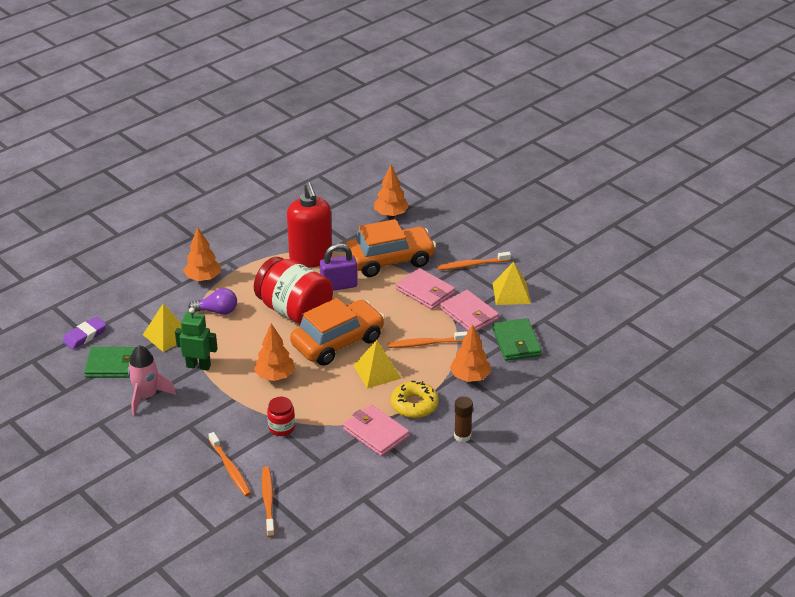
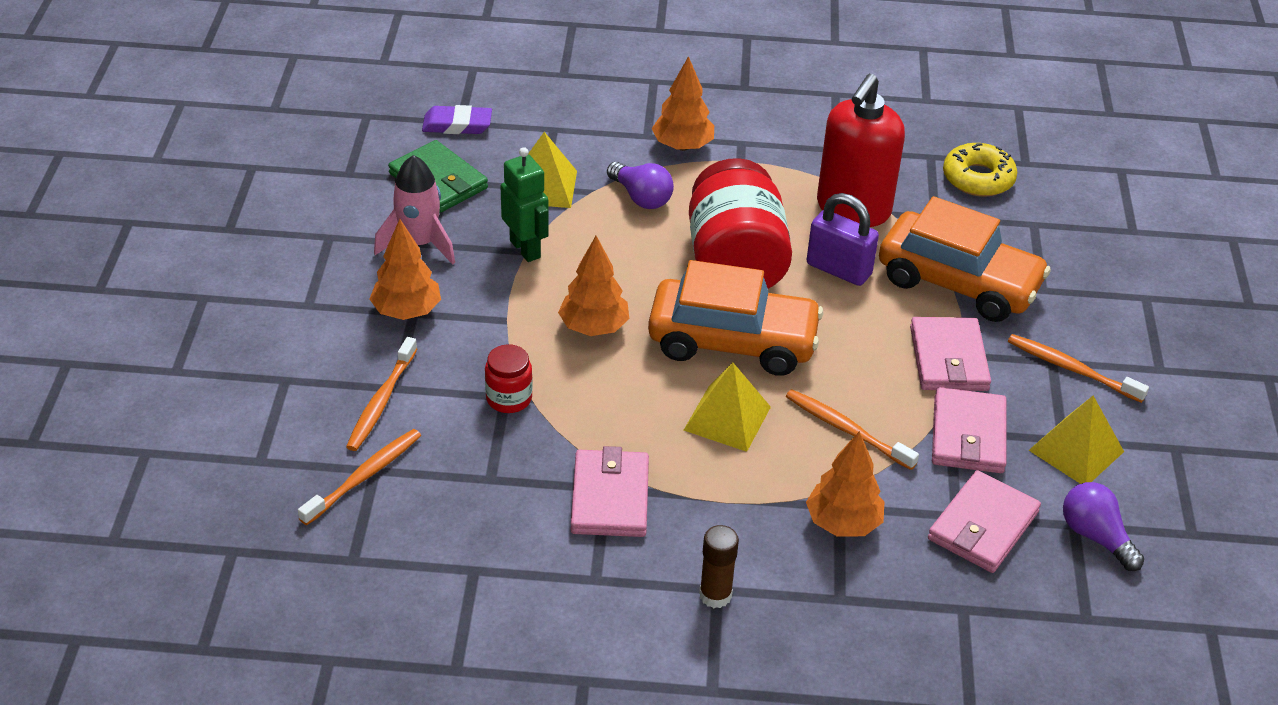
camera: 45 degrees right, 5 degrees up
orange tree [374,165,409,217] -> orange tree moved to [370,219,441,320]
yellow donut [391,381,439,418] -> yellow donut moved to [943,143,1017,197]
green wallet [492,318,542,361] -> pink wallet [928,470,1041,573]
none -> purple light bulb [1063,482,1144,571]

